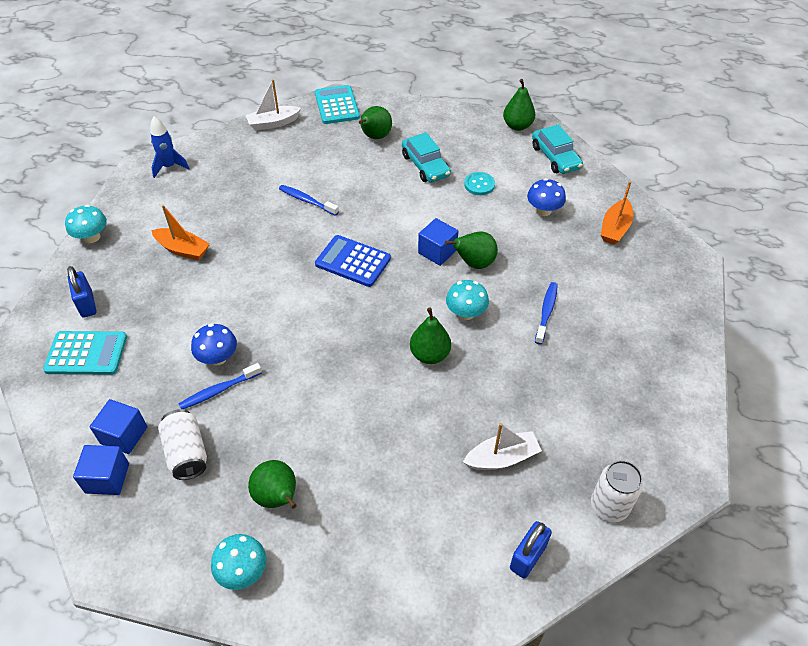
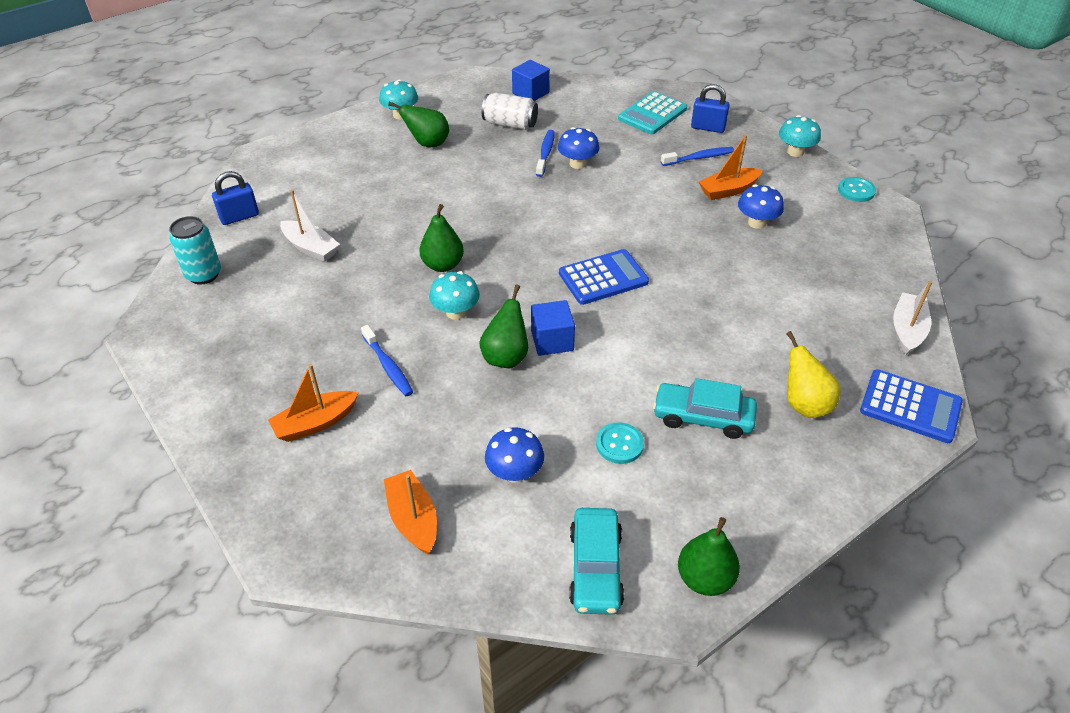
camera: 130 degrees right, 5 degrees down
blue cube [90,399,147,454] -> none
blue rocket [150,116,190,178] -> none
blue toothbrush [279,185,339,216] -> blue toothbrush moved to [661,147,734,166]
turquoise calculator [315,85,360,124] -> blue calculator [860,369,963,443]
green pear [359,106,392,139] -> yellow pear [786,331,841,418]
white boat [463,423,542,470] -> white boat turned 75 degrees counterclockwise [280,190,340,262]
blue padlock [510,521,552,579] -> blue padlock turned 75 degrees clockwise [212,171,259,225]
turquoise car [532,124,583,174] -> turquoise car turned 105 degrees counterclockwise [569,508,624,615]
white can [591,460,643,522] -> turquoise can [169,216,221,285]
none -> orange boat [268,364,358,442]
none -> blue mushroom [738,184,784,229]
none -> turquoise button [838,177,876,202]

